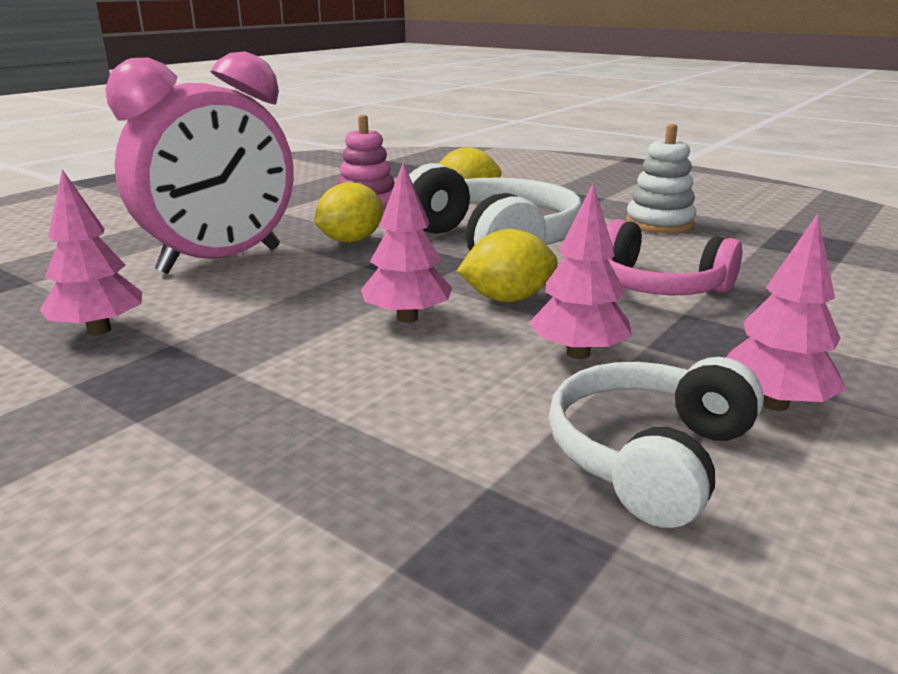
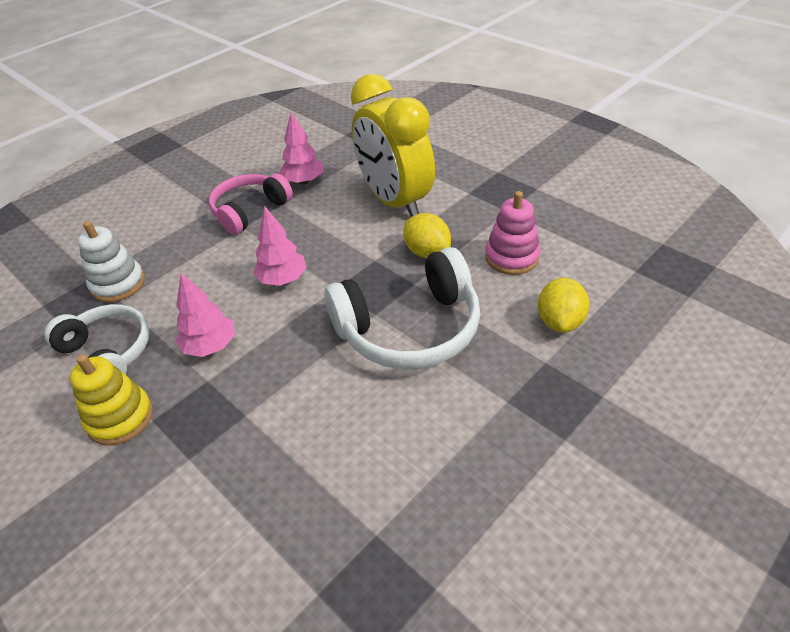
camera: 100 degrees right, 20 degrees up
pink clock [105,51,294,274] -> yellow clock [351,74,435,217]
yellow lemon [457,229,557,302] -> none
pink headphones [607,219,742,295] -> pink headphones moved to [209,174,293,235]
white stacking toy [626,124,696,234] -> white stacking toy moved to [78,221,145,302]
pink tree [726,214,846,411] -> yellow stacking toy [70,354,153,446]

